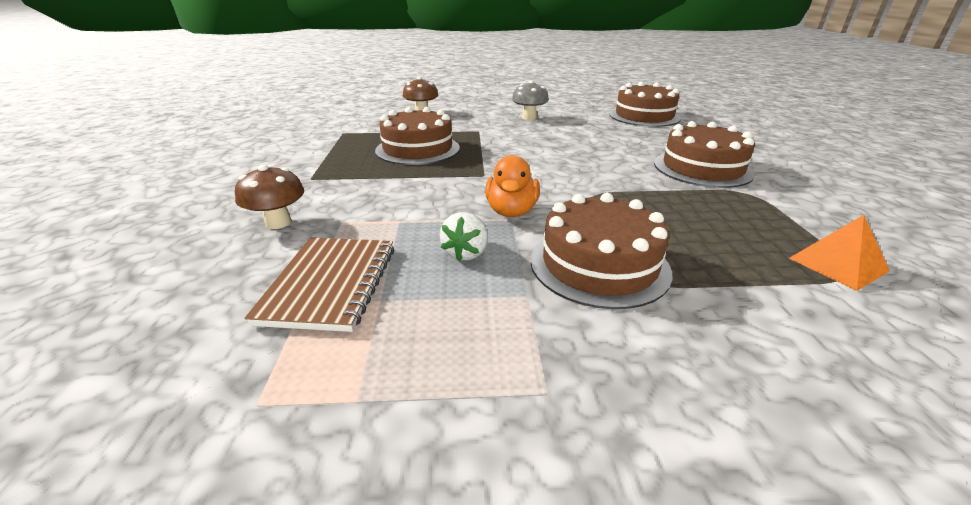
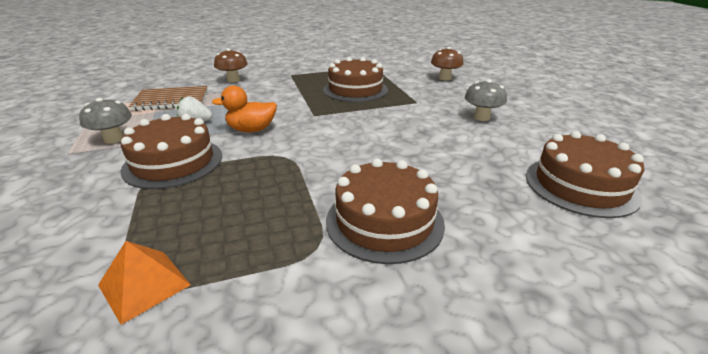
camera: 75 degrees right, 0 degrees up
none -> grey mushroom [79,98,132,144]

